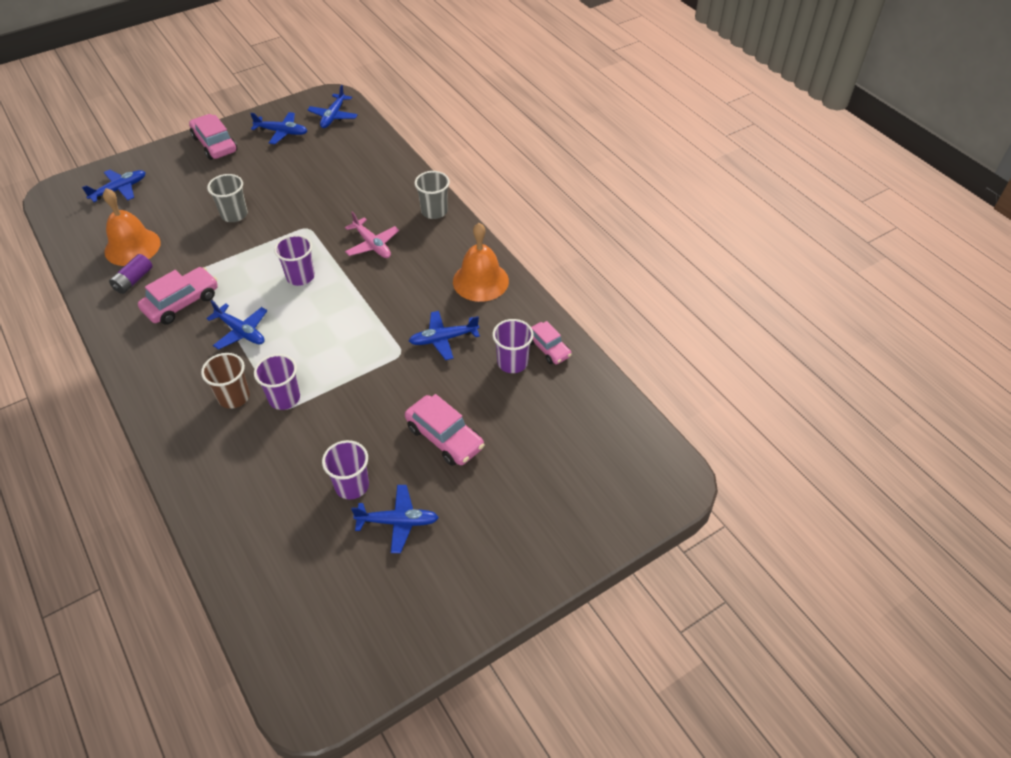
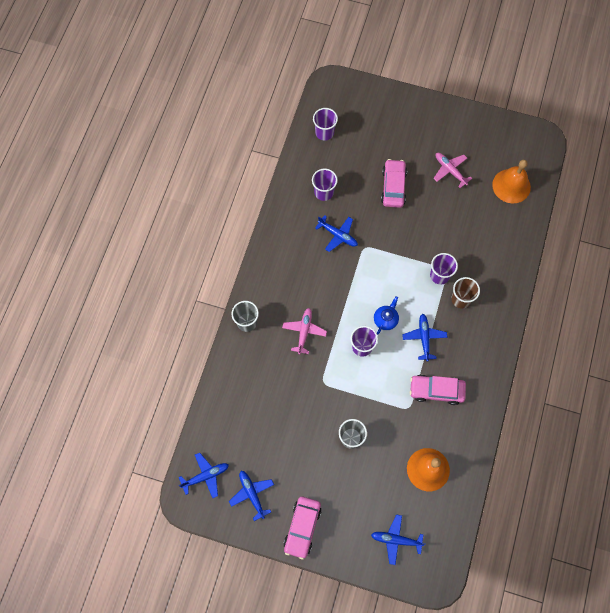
camera: 130 degrees left, 20 degrees up
purple battery [109,254,152,294] -> none
purple cup [322,440,369,499] -> purple cup moved to [313,108,338,140]
blue plane [351,485,439,553] -> pink plane [433,153,472,188]
orange bell [453,223,509,302] -> orange bell moved to [492,160,531,203]
pink car [530,321,572,364] -> none
none -> blue teapot [374,296,399,335]

